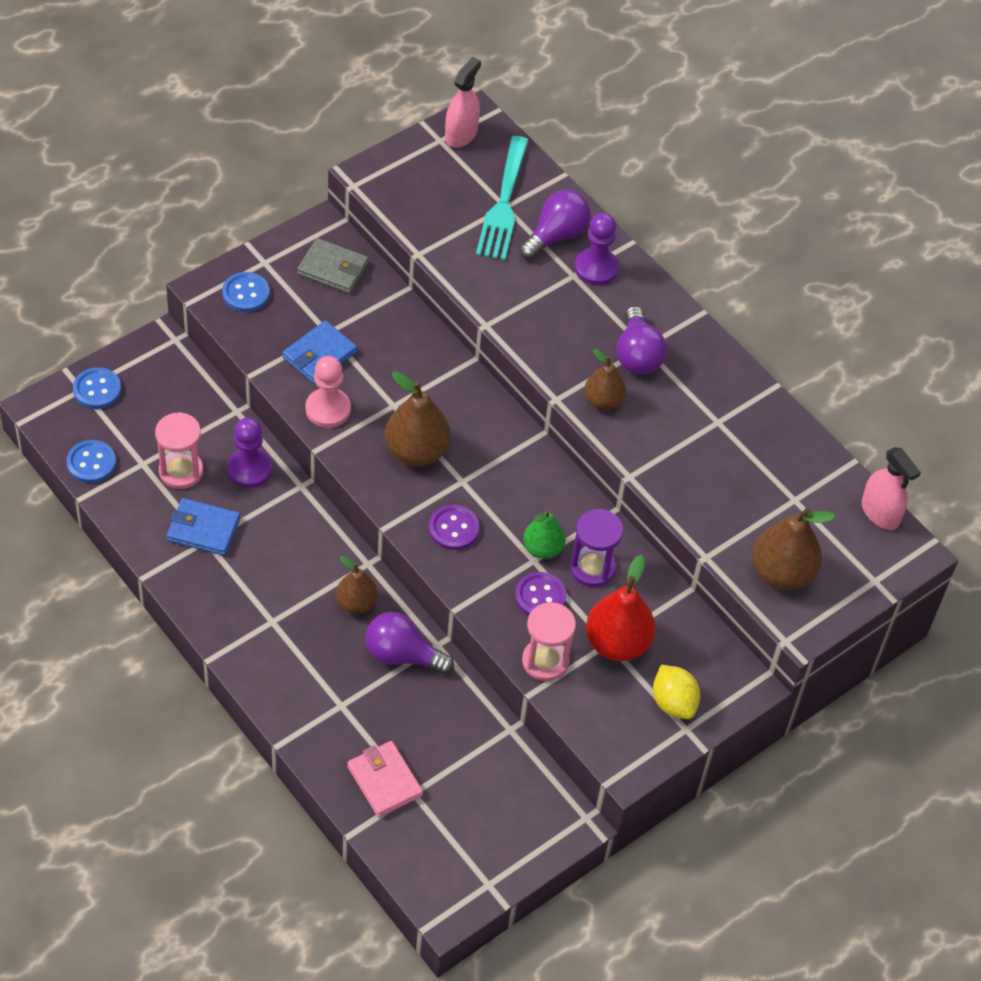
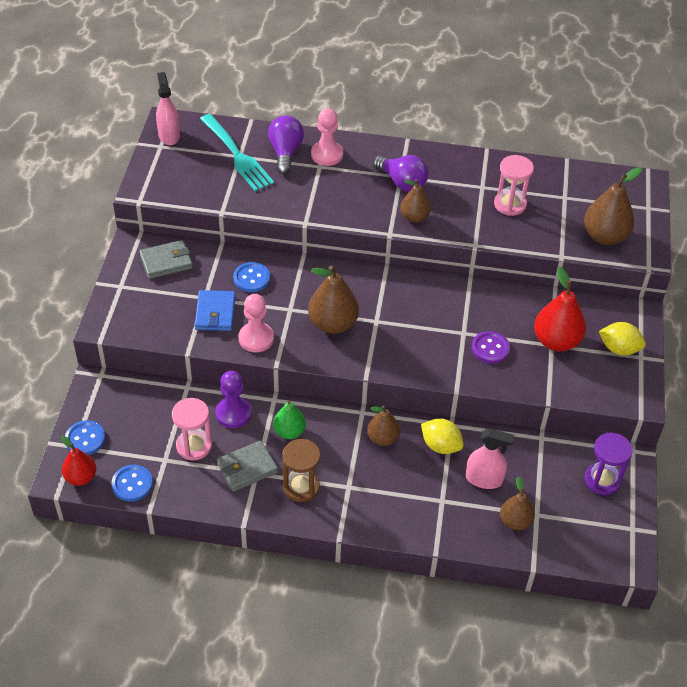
camera: 40 degrees left, 5 degrees down
blue wallet [166,498,240,556] -> grey wallet [217,440,278,492]
blue button [222,272,270,312] -> blue button moved to [233,262,270,292]
pink wallet [347,741,423,817] -> brown pear [500,476,535,530]
purple light bulb [365,612,454,674] -> yellow lemon [421,418,464,454]
purple button [429,505,479,550] -> none
pink hourglass [522,602,576,681] -> pink hourglass moved to [494,155,534,216]
green pear [523,510,566,559] -> green pear moved to [273,400,306,439]
purple hourglass [570,509,623,587] -> purple hourglass moved to [585,433,633,495]
purple pawn [574,213,619,285] -> pink pawn [311,108,343,166]
pink spray bottle [862,447,921,530] -> pink spray bottle moved to [466,428,514,489]
none -> red pear [61,436,96,486]
none -> brown hourglass [282,439,320,502]

